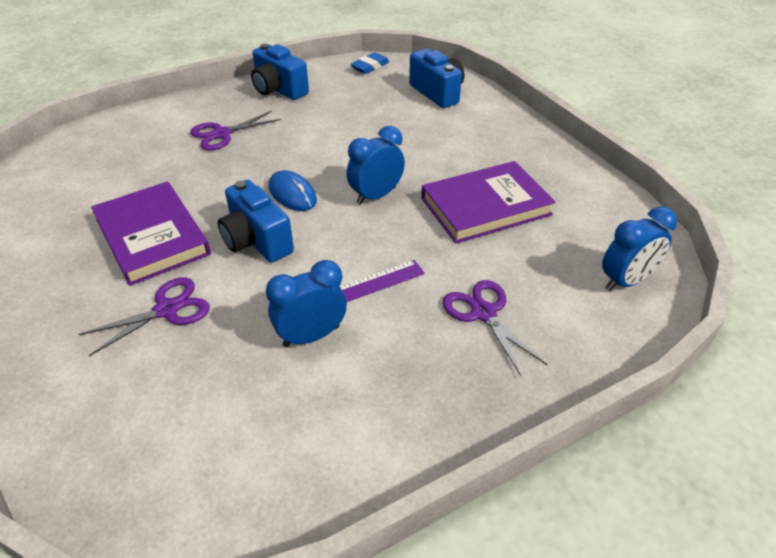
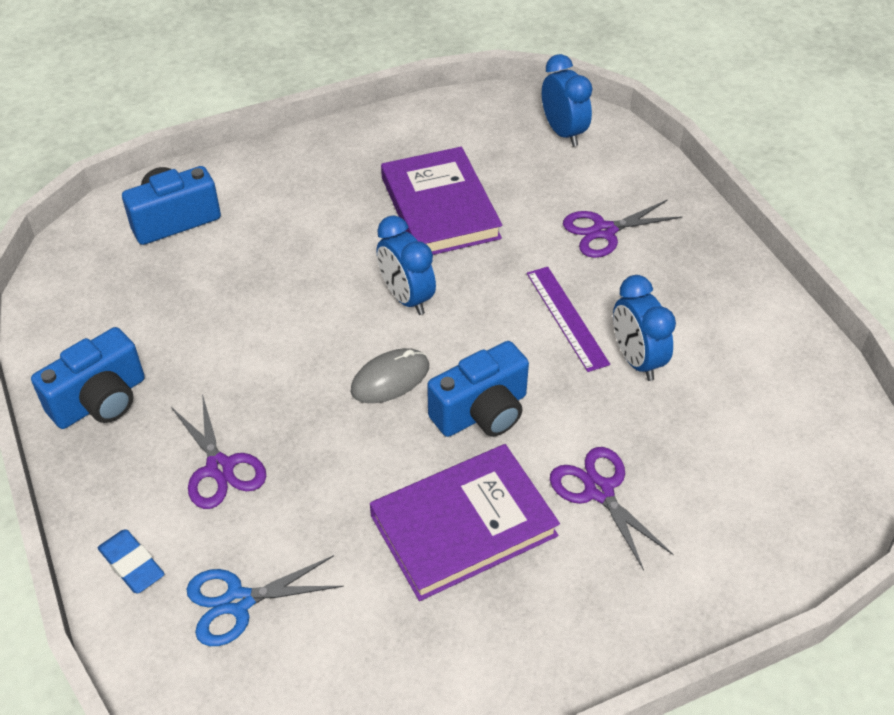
camera: 85 degrees left, 5 degrees up
blue mouse [269,170,317,211] -> grey mouse [351,348,429,403]
blue eraser [350,52,390,74] -> blue eraser moved to [98,529,164,593]
none -> blue scissors [186,555,344,646]

